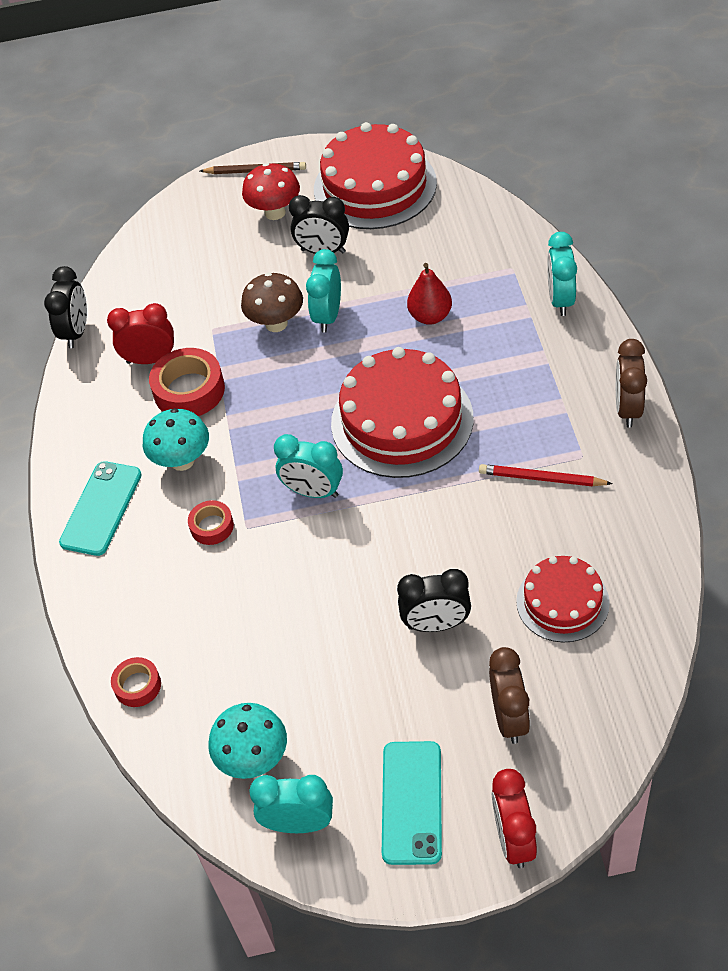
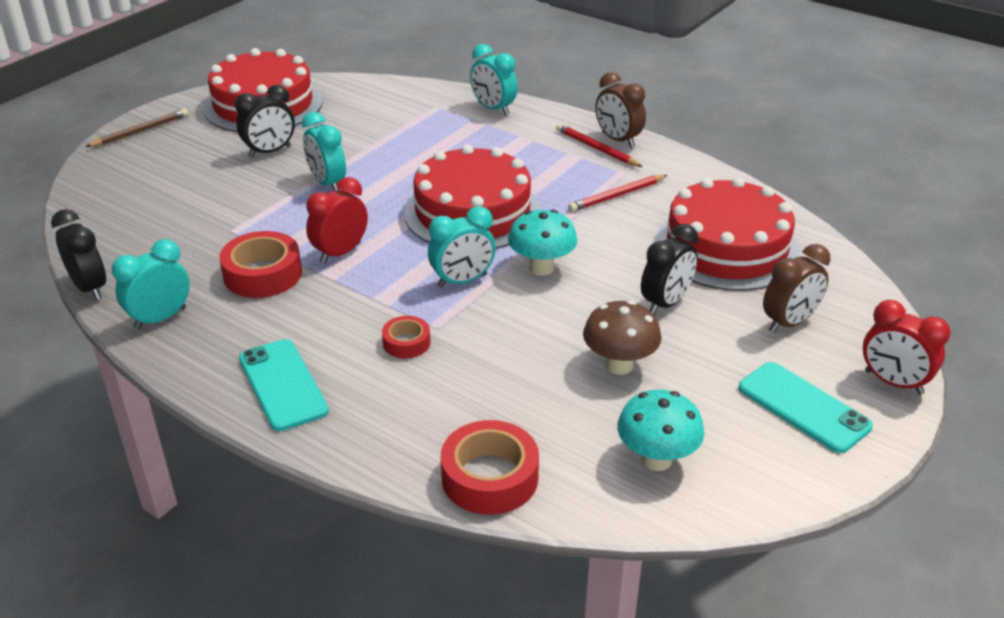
camera: 50 degrees left, 15 degrees down
red clock [107,303,174,364] -> red clock moved to [306,177,368,264]
red tape [111,657,161,707] -> red tape [441,420,539,515], size x1.77
turquoise mushroom [143,408,209,471] -> turquoise mushroom moved to [508,210,577,276]
brown mushroom [241,272,303,332] -> brown mushroom moved to [583,301,661,375]
red mushroom [242,163,300,220] -> none
turquoise clock [249,775,333,833] -> turquoise clock moved to [112,239,190,330]
red pear [407,263,452,325] -> none
brown clock [489,647,530,744] -> brown clock turned 105 degrees clockwise [763,244,831,333]
red cake [516,556,610,642] -> red cake [654,177,801,291], size x1.73
none -> red pencil [556,124,643,167]

